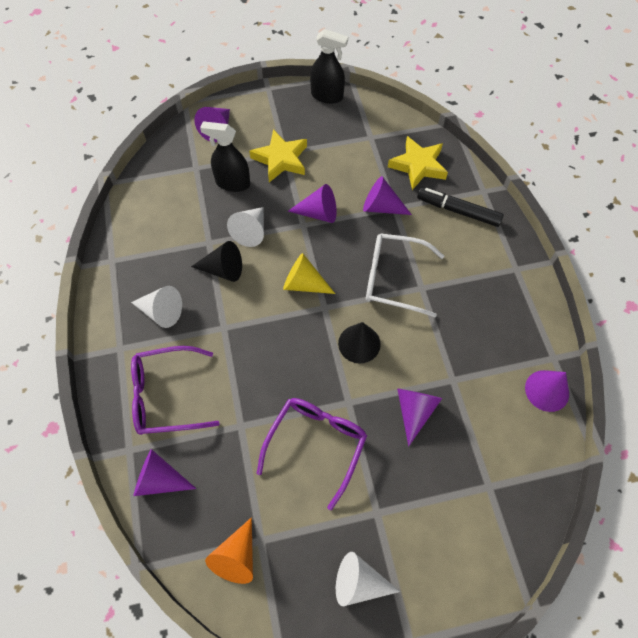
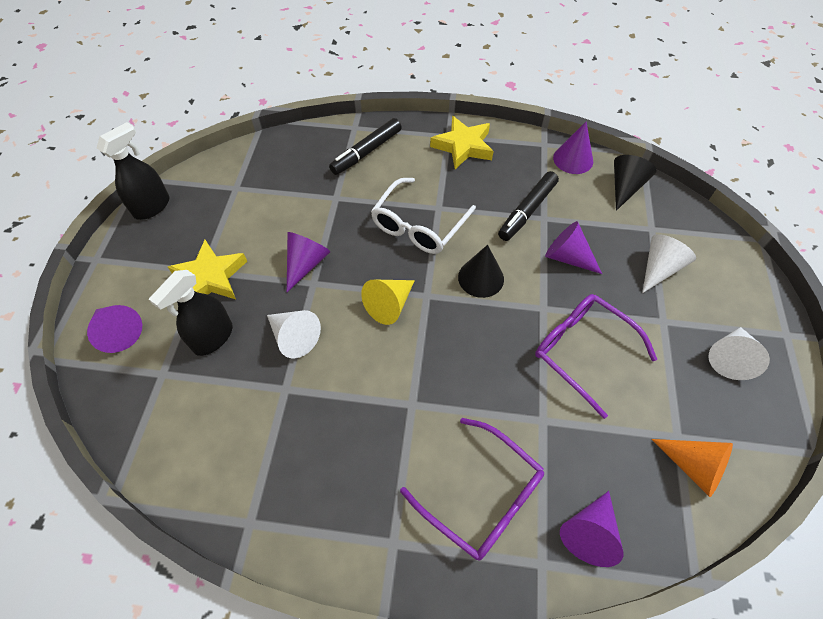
camera: 70 degrees left, 5 degrees down
white cone [131,286,182,328] -> white cone moved to [642,234,696,293]
purple glasses [131,346,220,435] -> purple glasses turned 60 degrees counterclockwise [400,418,544,561]
black cone [191,241,242,282] -> black cone moved to [614,155,657,211]
purple cone [363,176,412,215] -> none
yellow star [388,136,448,190] -> yellow star moved to [430,116,493,169]
none -> black marker [498,171,559,241]

